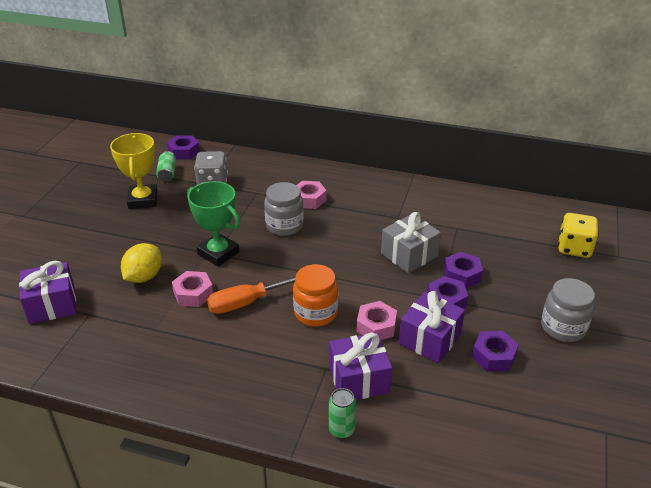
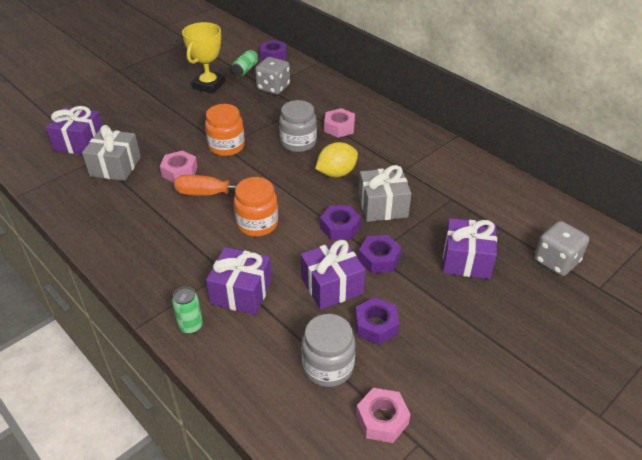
camera: 30 degrees right, 5 degrees up
yellow lemon [121,243,162,283] -> yellow lemon moved to [315,142,358,178]
green trophy [187,181,240,266] -> orange jar [205,104,245,156]
pink nut [356,301,397,340] -> pink nut moved to [356,388,411,443]
purple nut [444,252,483,288] -> purple nut moved to [320,205,361,240]
grey jar [541,278,595,342] -> grey jar moved to [302,314,356,387]
yellow dice [558,213,599,258] -> grey dice [534,221,589,276]
none -> grey gift [82,125,141,181]
none -> purple gift [443,218,497,279]

